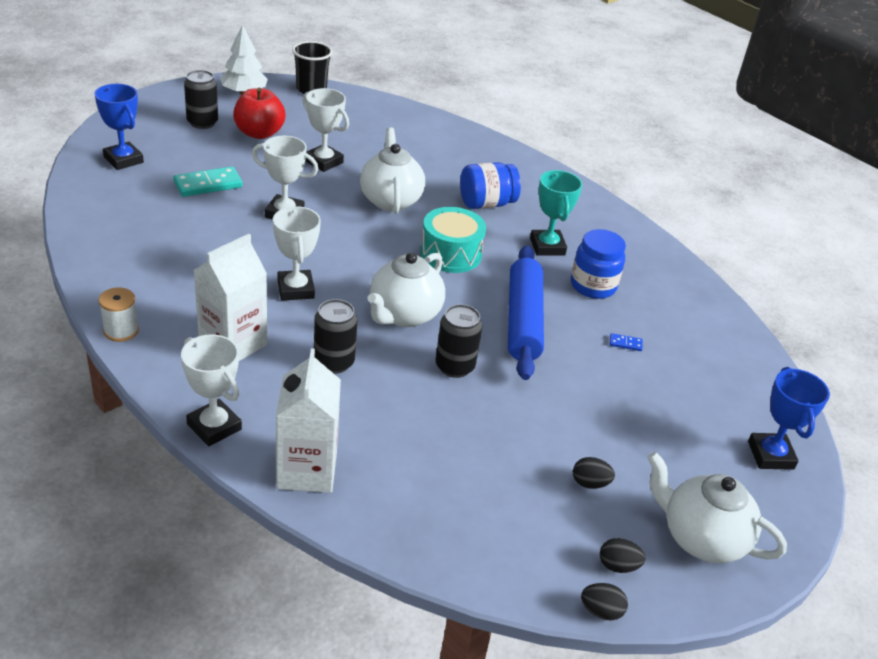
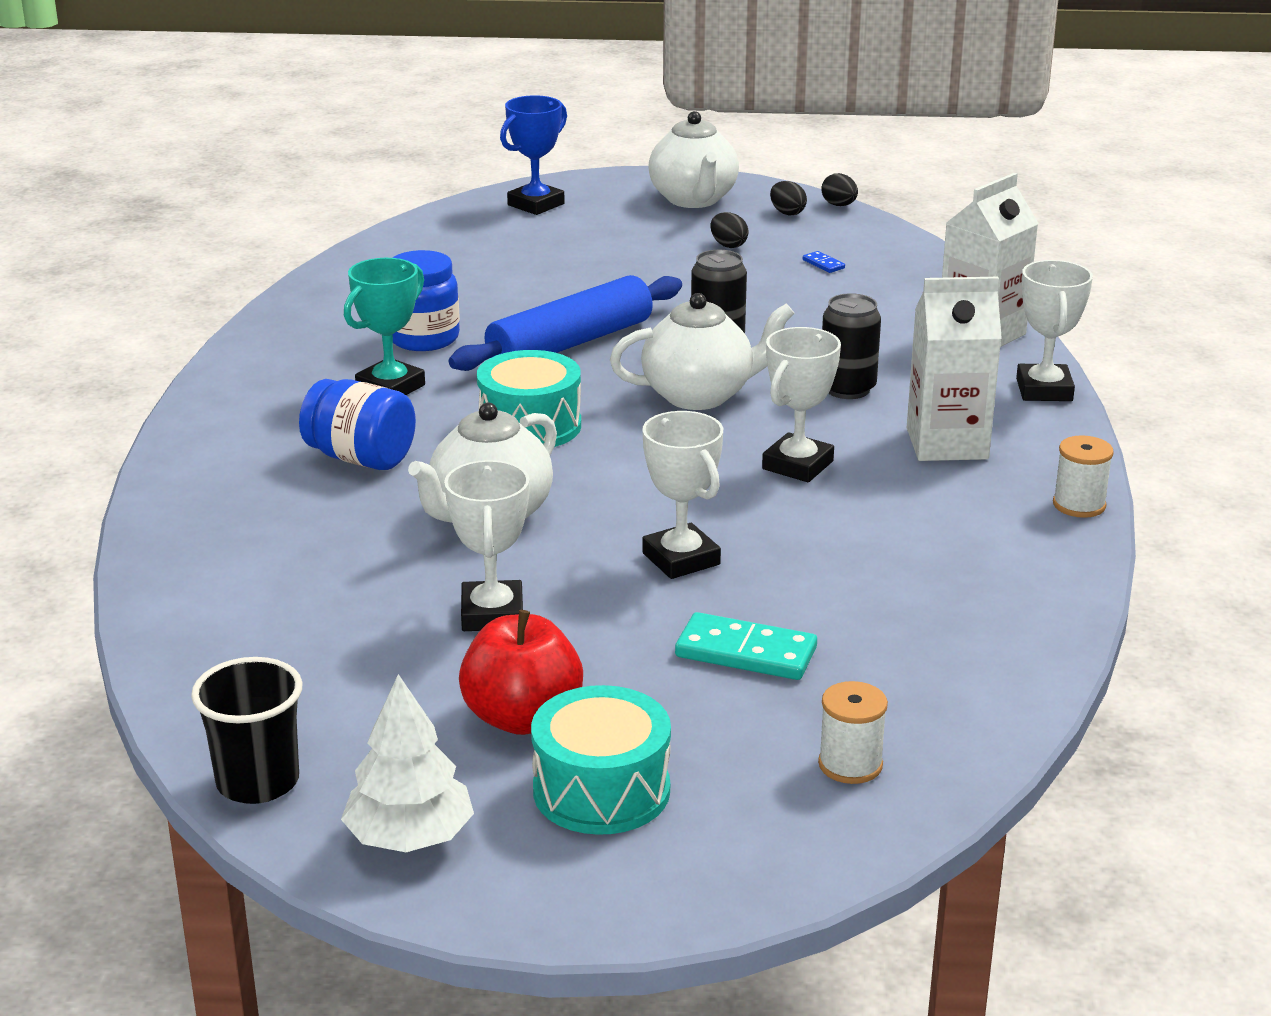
camera: 130 degrees left, 10 degrees down
blue trophy [94,84,144,170] -> white spool [818,681,888,784]
black can [184,70,218,129] -> turquoise drum [531,685,671,835]
blue domino [610,333,643,351] -> blue domino moved to [803,251,845,273]

